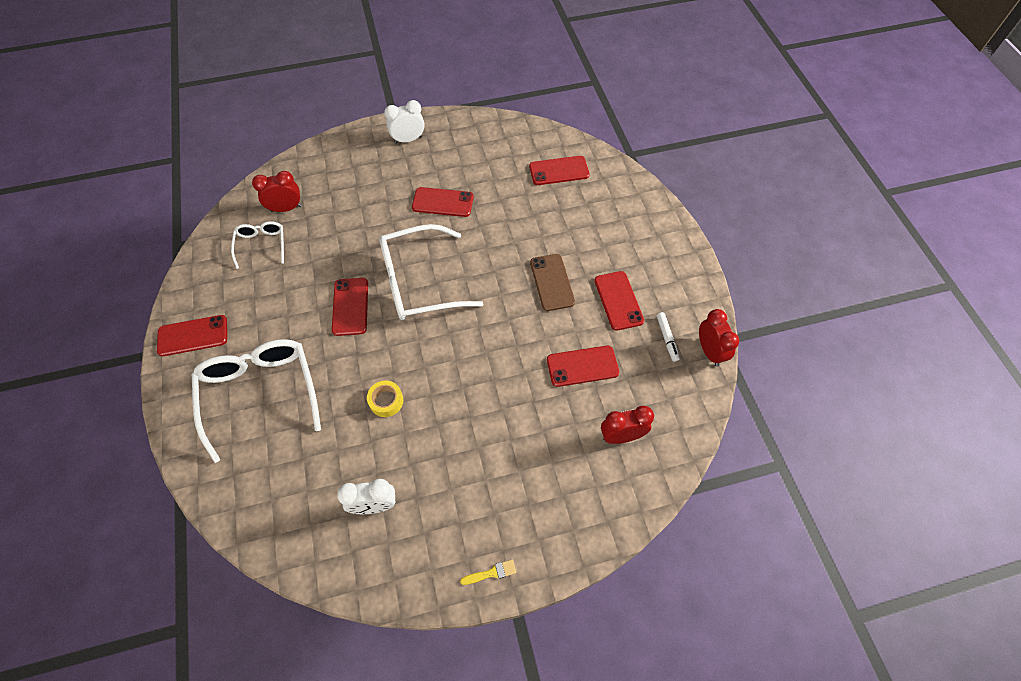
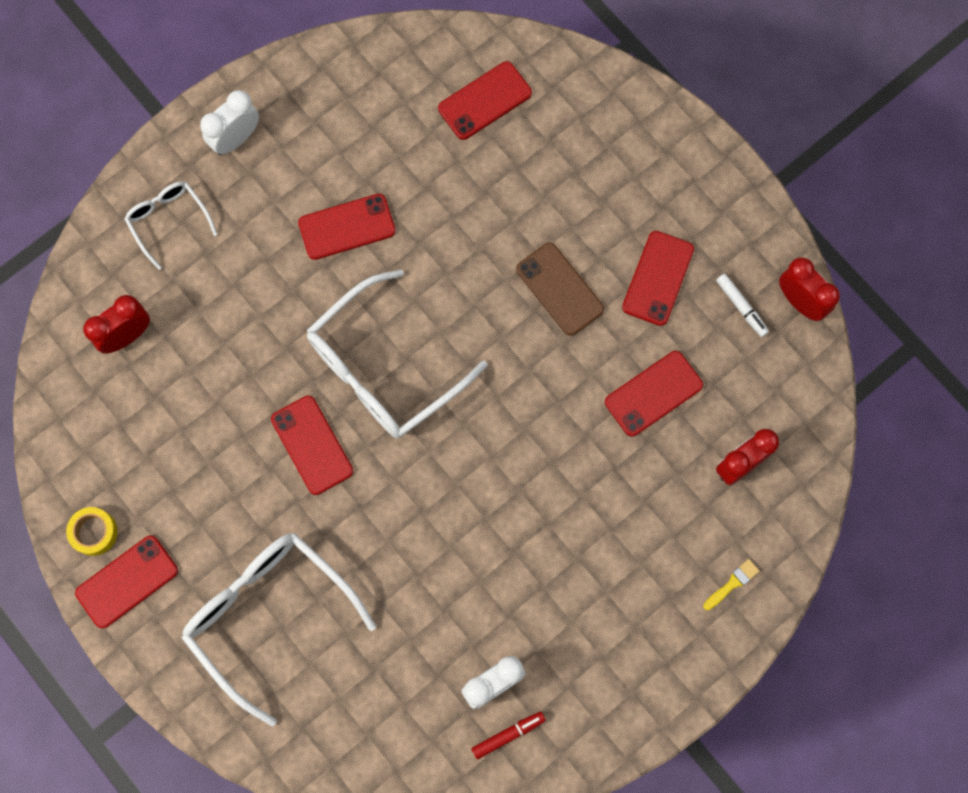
camera: 25 degrees left, 15 degrees up
white glasses [231,221,284,269] -> white glasses moved to [124,181,217,270]
yellow tape [367,380,403,417] -> yellow tape moved to [66,507,118,556]
yellow brush [460,559,516,585] -> yellow brush moved to [703,559,759,610]
red phone [594,271,644,331] -> red phone turned 60 degrees clockwise [622,231,694,326]
none -> red marker [471,712,546,759]

